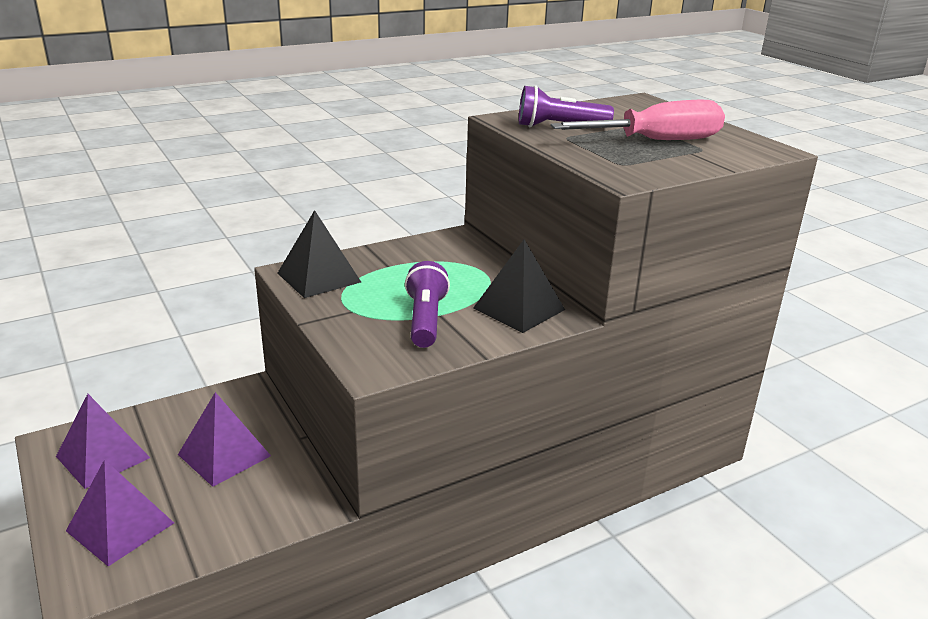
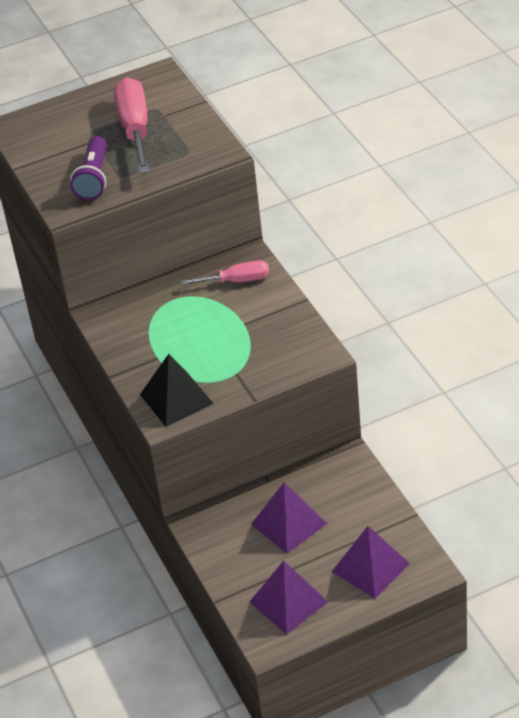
camera: 80 degrees left, 15 degrees up
purple flashlight [405,261,450,348] -> none
black pyramid [473,239,565,333] -> pink screwdriver [181,260,269,285]

